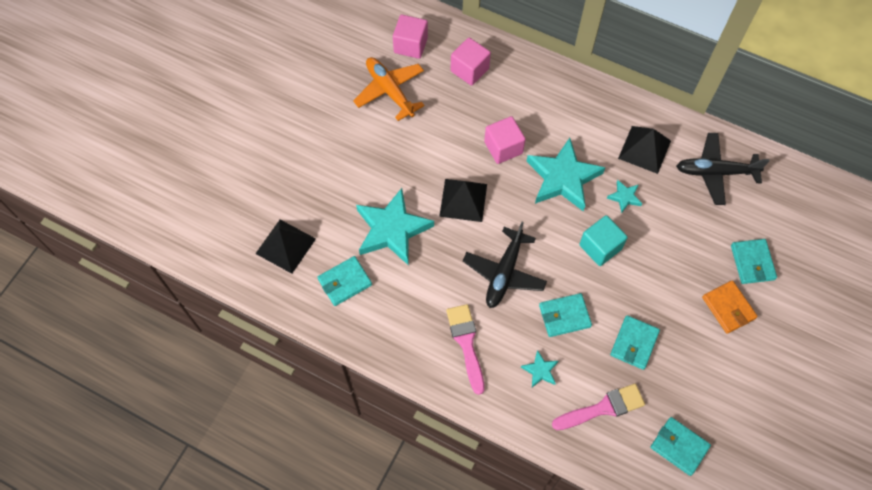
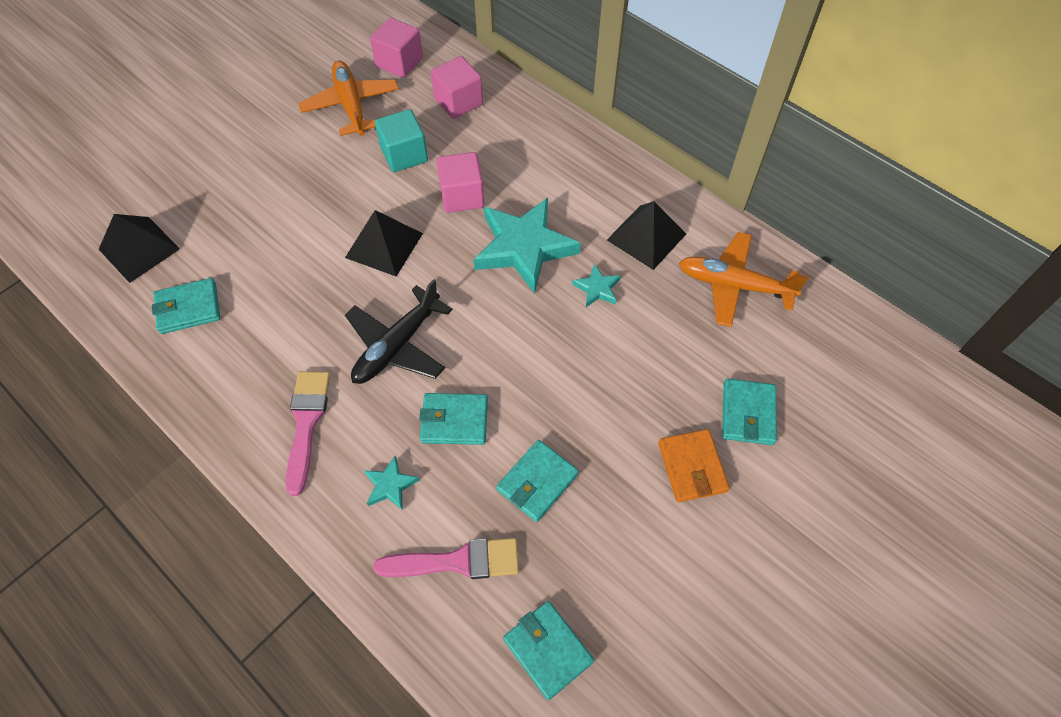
camera: 15 degrees right, 5 degrees down
turquoise star [356,188,434,265] -> none
turquoise cube [579,215,628,266] -> turquoise cube moved to [375,109,428,172]
black plane [676,133,770,205] -> orange plane [679,232,809,327]

